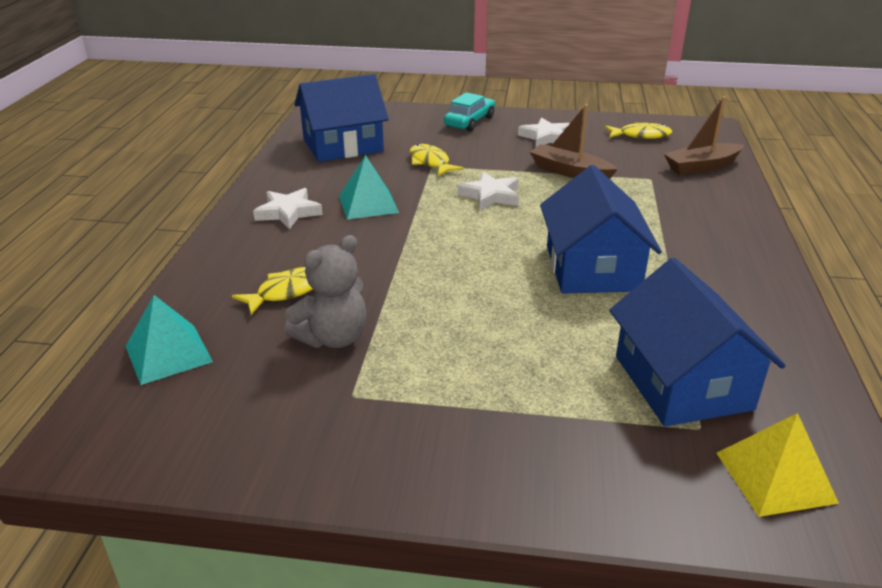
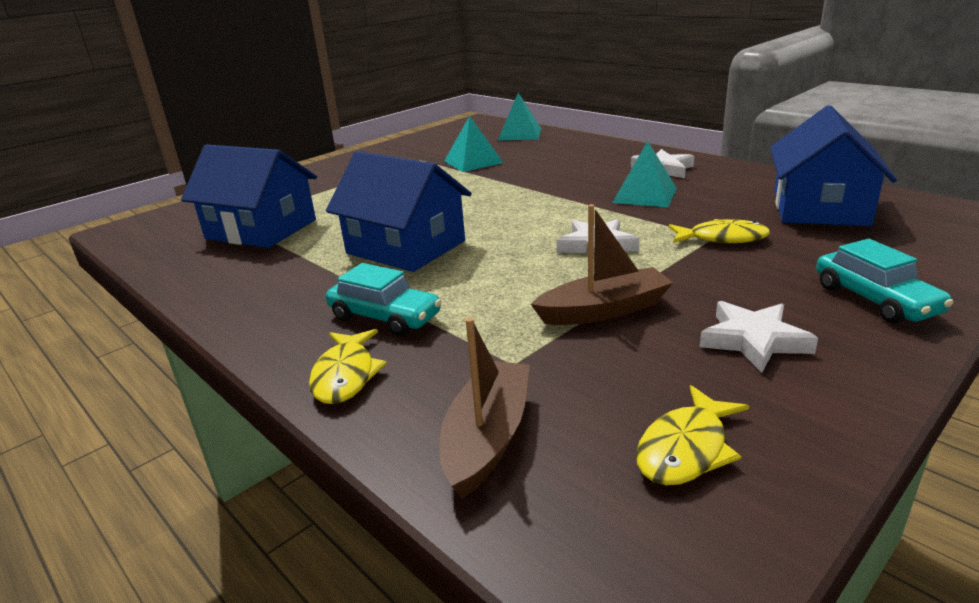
camera: 130 degrees right, 5 degrees down
yellow fish [232,267,313,315] -> yellow fish moved to [309,329,387,404]
grey teddy bear [284,235,367,348] -> turquoise pyramid [444,116,503,172]
yellow pyramid [716,413,839,517] -> none
none -> turquoise car [326,263,442,336]

